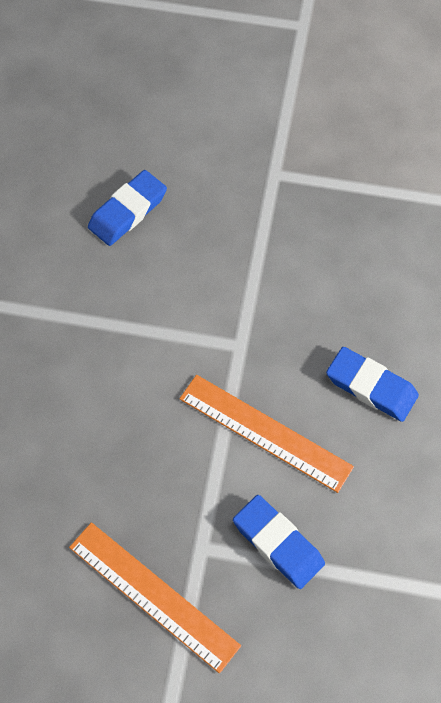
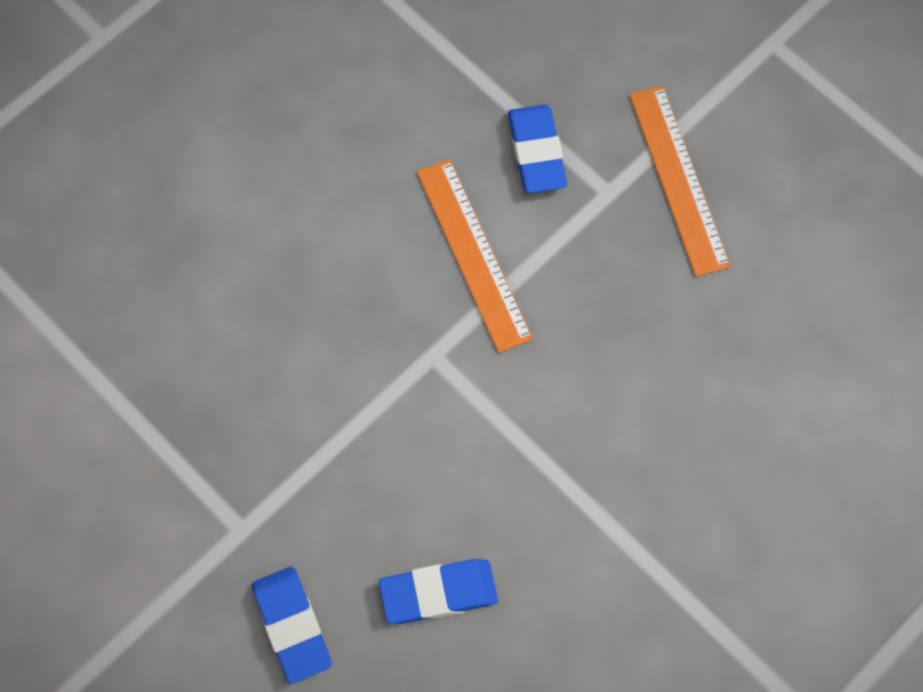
camera: 145 degrees left, 5 degrees up
blue eraser [326,347,419,422] -> blue eraser moved to [252,566,332,684]

